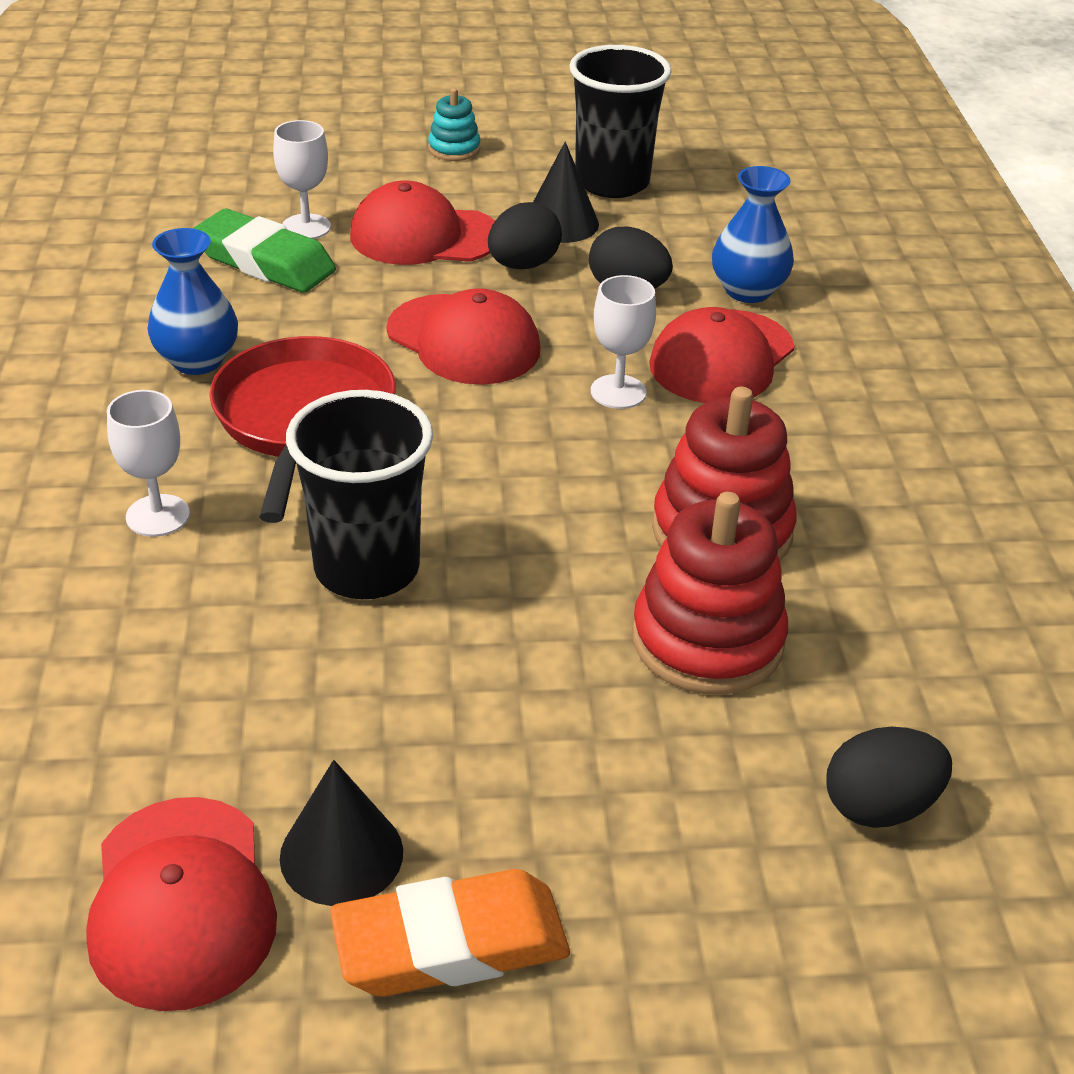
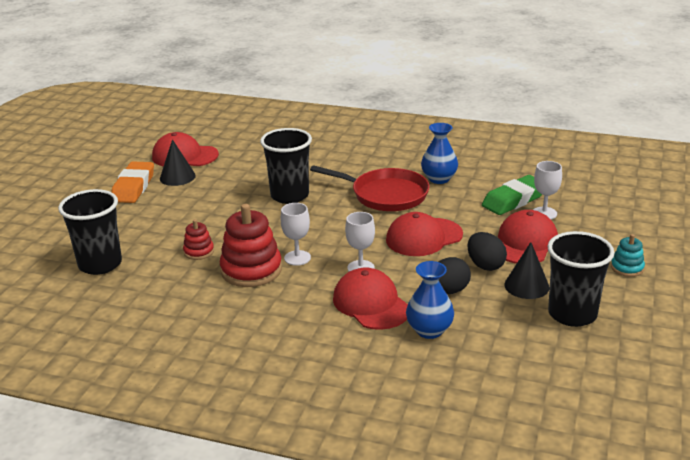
camera: 115 degrees right, 10 degrees down
white goblet [107,390,190,537] -> white goblet moved to [281,203,311,266]
red stacking toy [632,492,788,695] -> red stacking toy [183,219,214,260], size x0.51
black egg [827,727,952,828] -> black cup [58,189,122,275]

